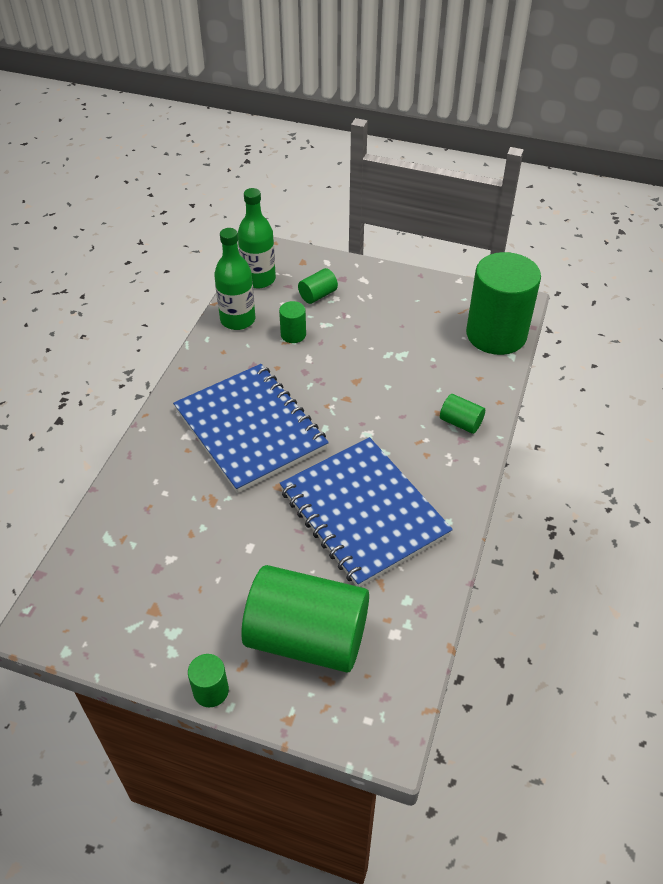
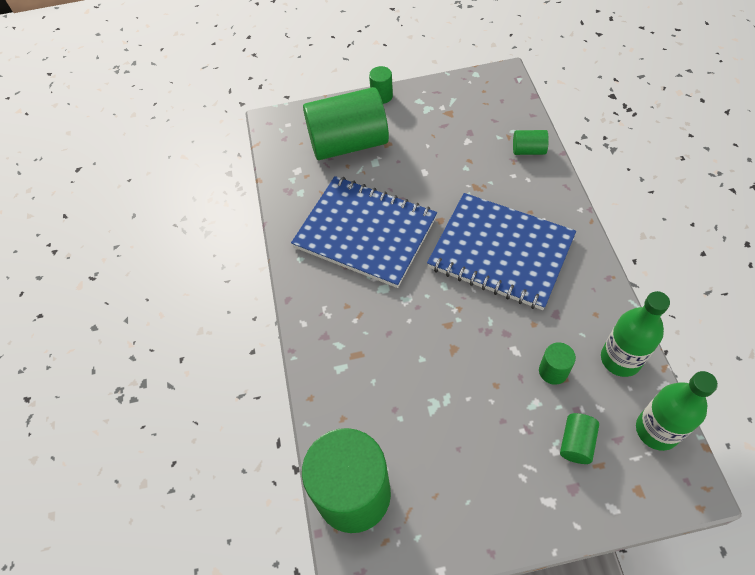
camera: 155 degrees right, 10 degrees up
green cylinder [440,394,485,434] -> green cylinder moved to [513,130,549,155]

